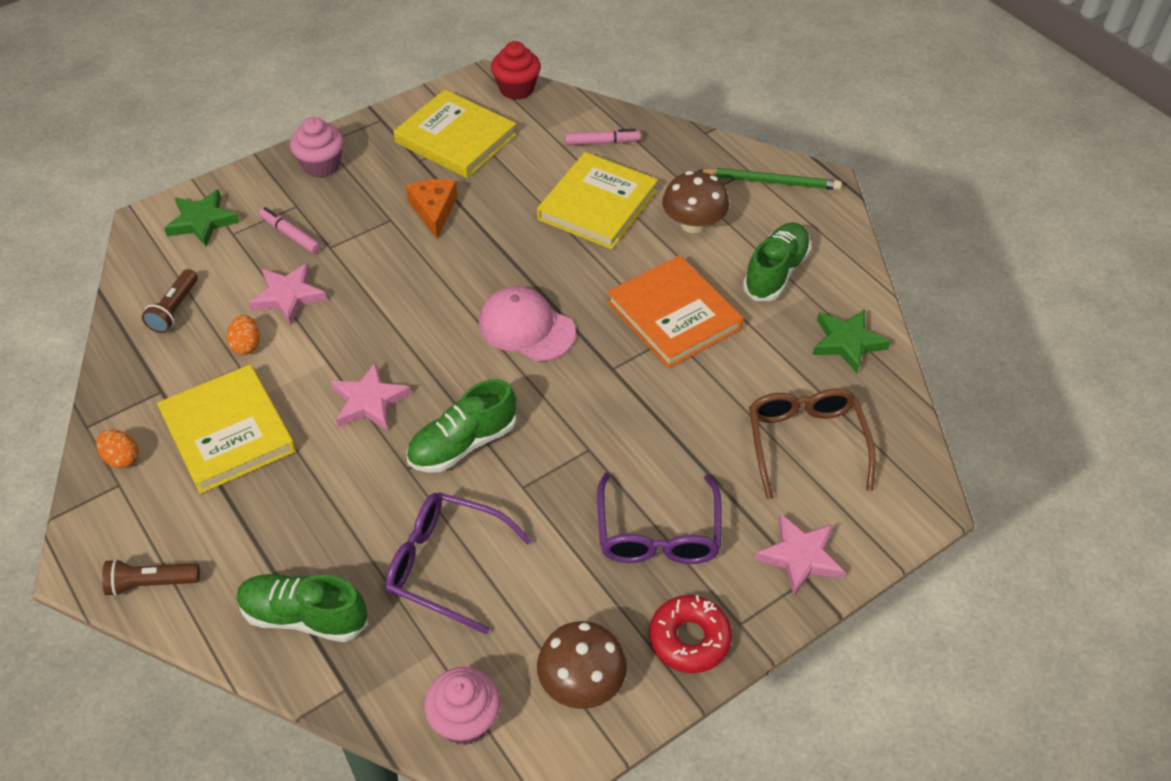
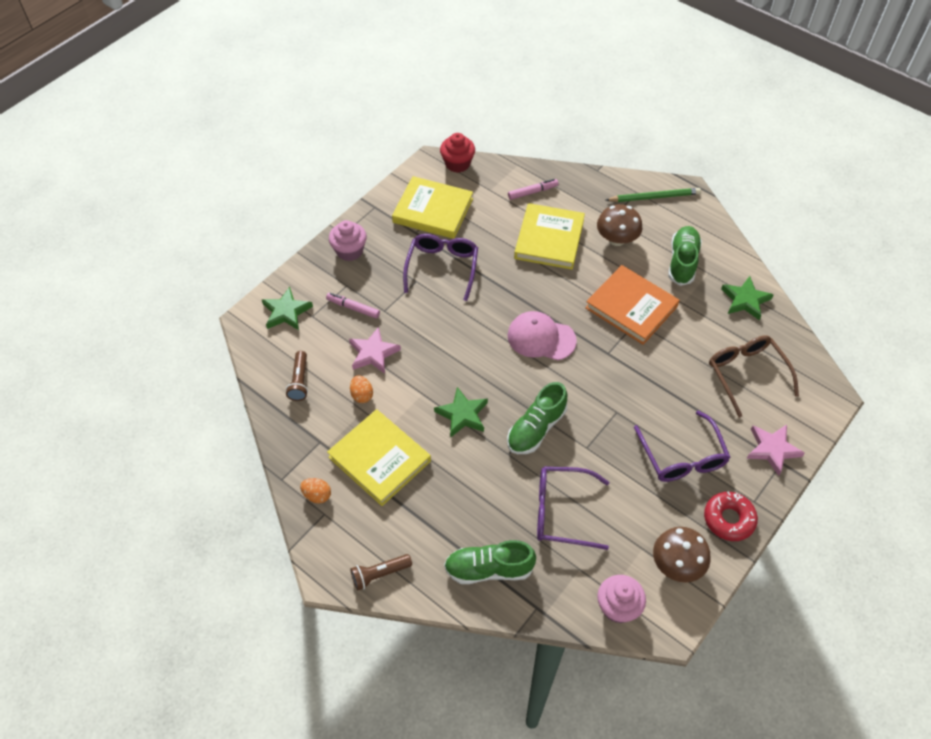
camera: 15 degrees left, 5 degrees up
pink star [331,362,411,431] -> green star [434,387,488,438]
orange cheese [406,179,457,239] -> purple glasses [403,234,478,301]

